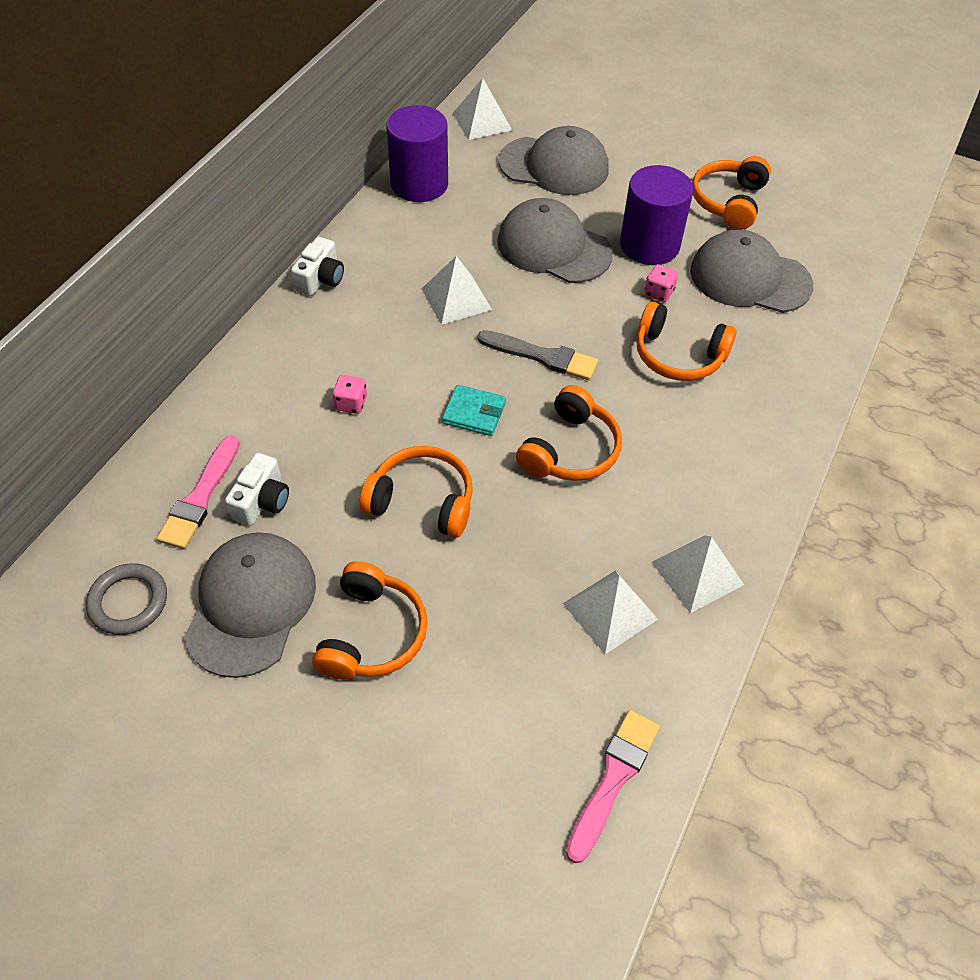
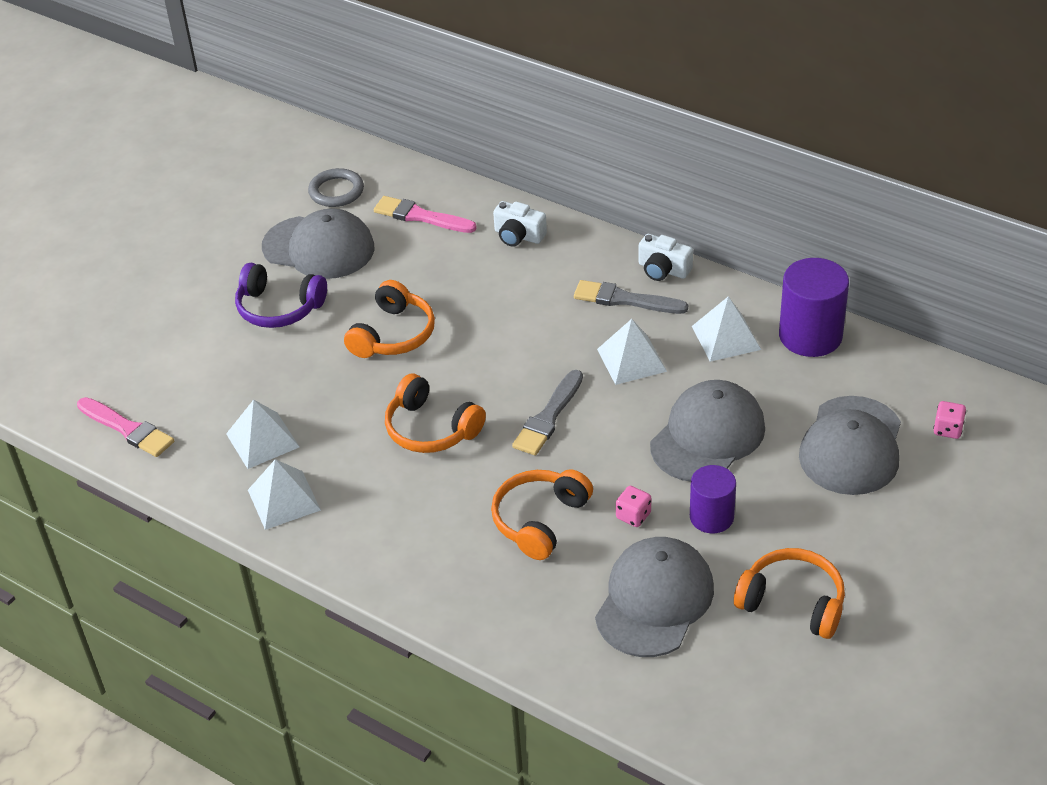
camera: 100 degrees right, 10 degrees down
white camera [225,453,289,526] -> white camera moved to [493,201,547,247]
orange headphones [312,561,428,680] -> purple headphones [235,263,327,328]
pink dice [332,375,367,414] -> pink dice moved to [933,401,966,439]
turquoise wallet [442,385,506,436] -> none
white pyramid [452,78,512,140] -> white pyramid moved to [692,296,761,362]
purple cylinder [620,165,693,265] -> purple cylinder [690,465,736,533], size x0.64
none -> grey brush [574,280,688,314]

